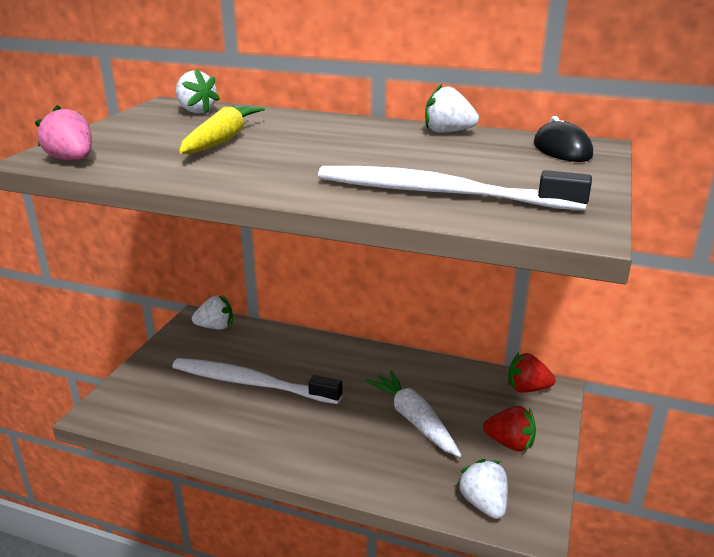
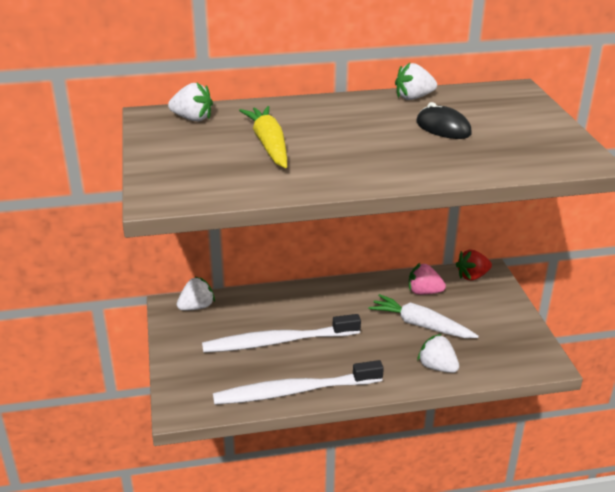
camera: 30 degrees left, 5 degrees up
pink strawberry [35,105,92,160] -> pink strawberry moved to [409,263,446,295]
white toothbrush [318,166,592,211] -> white toothbrush moved to [213,360,384,405]
white strawberry [457,459,508,519] -> white strawberry moved to [417,334,459,373]
red strawberry [483,406,536,451] -> none
black mouse [534,116,593,162] -> black mouse moved to [416,102,472,139]

